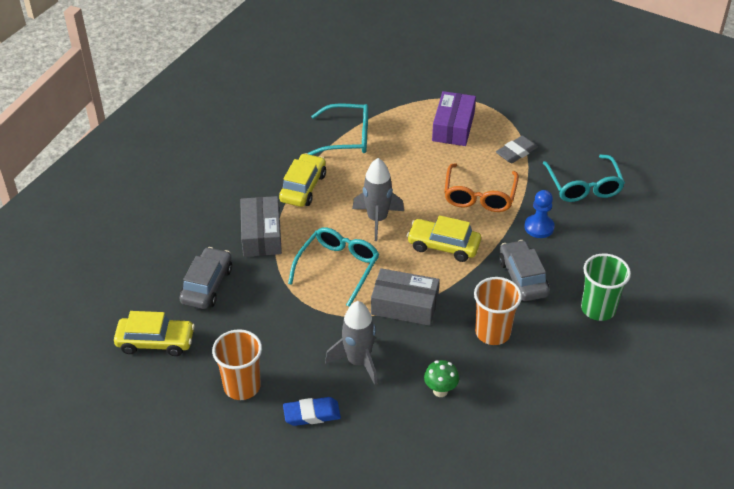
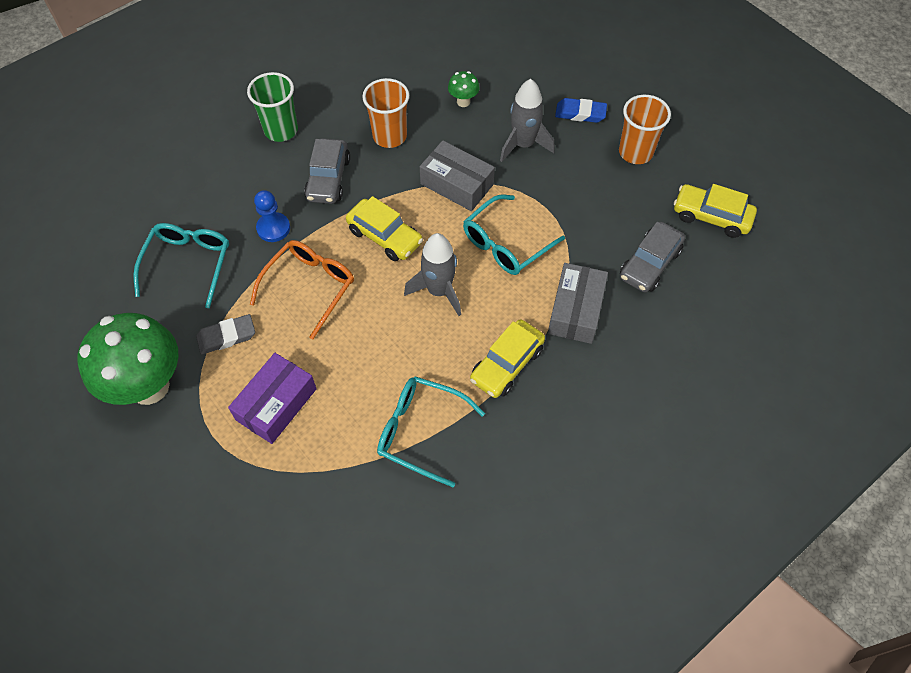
camera: 160 degrees left, 15 degrees up
none -> green mushroom [77,313,179,405]

